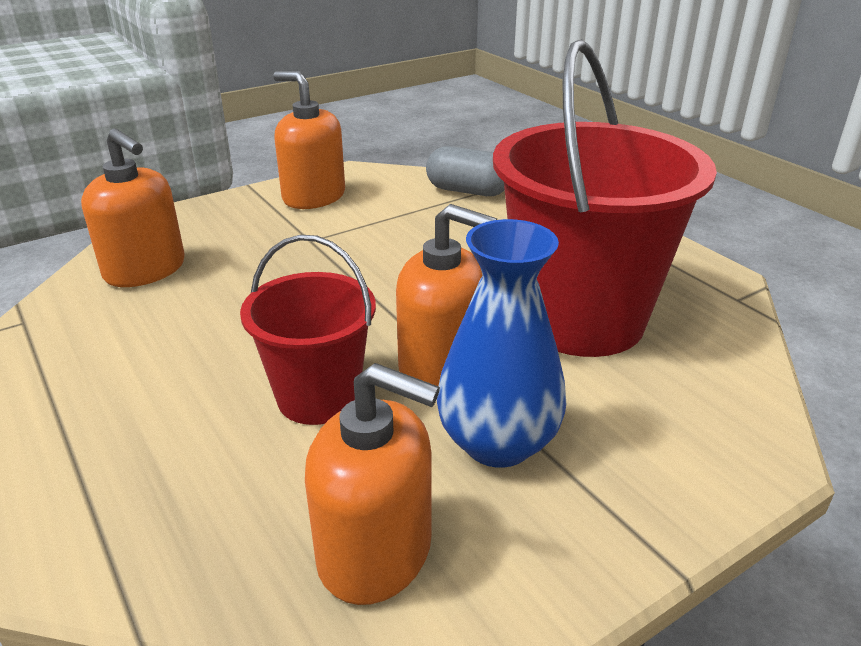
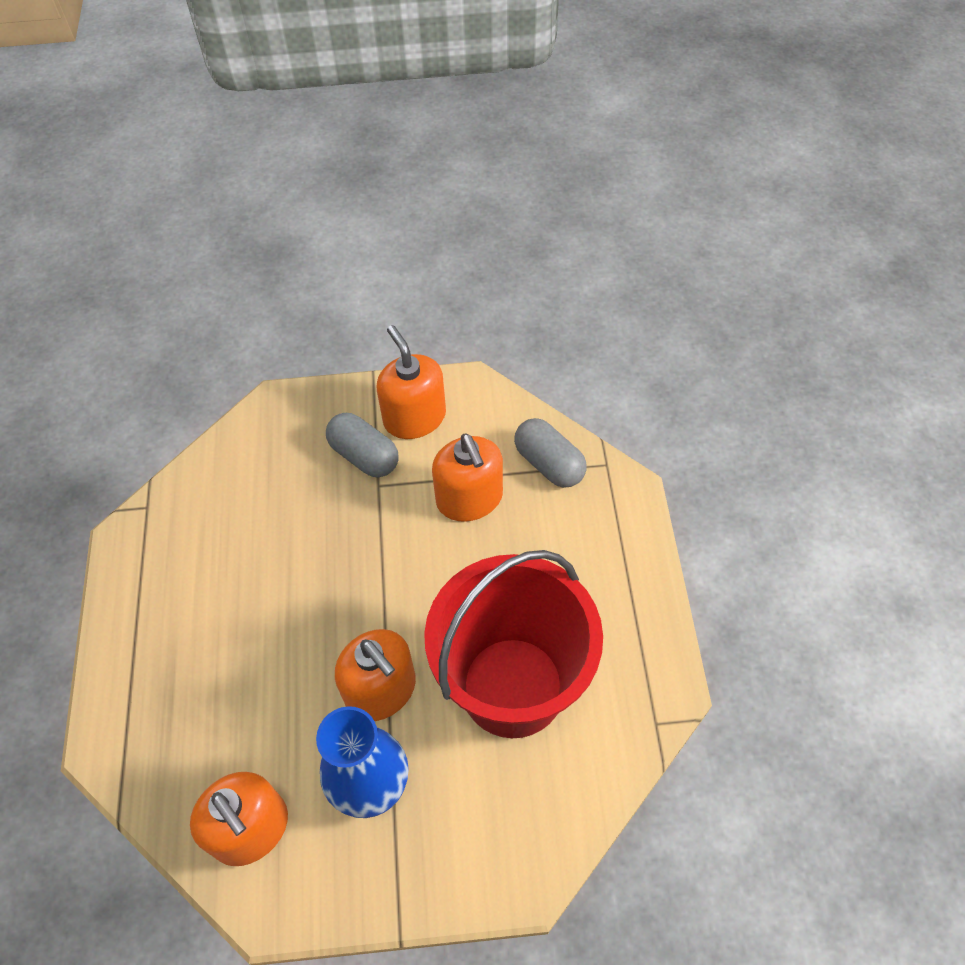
camera: 30 degrees right, 25 degrees up
orange soap dispenser [81,128,185,287] -> orange soap dispenser moved to [432,434,503,522]
red bucket [240,235,376,425] -> none
none -> grey capsule [326,413,398,477]

